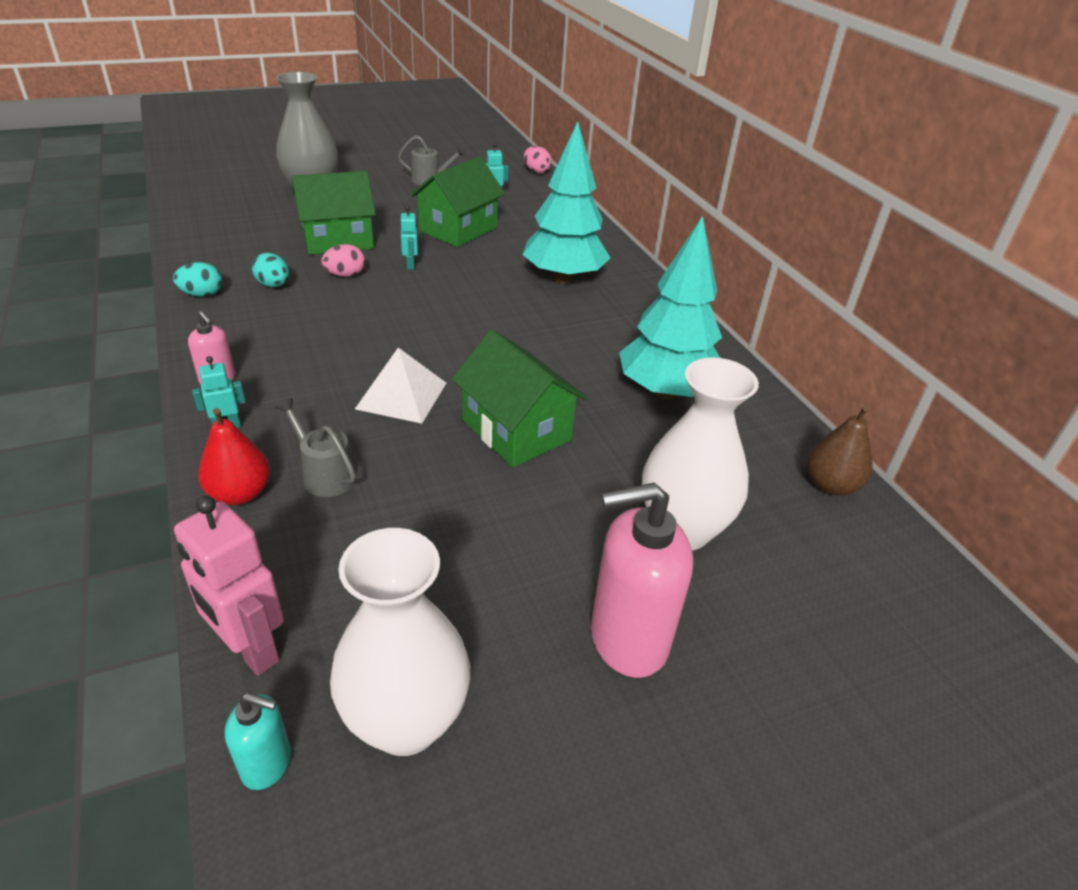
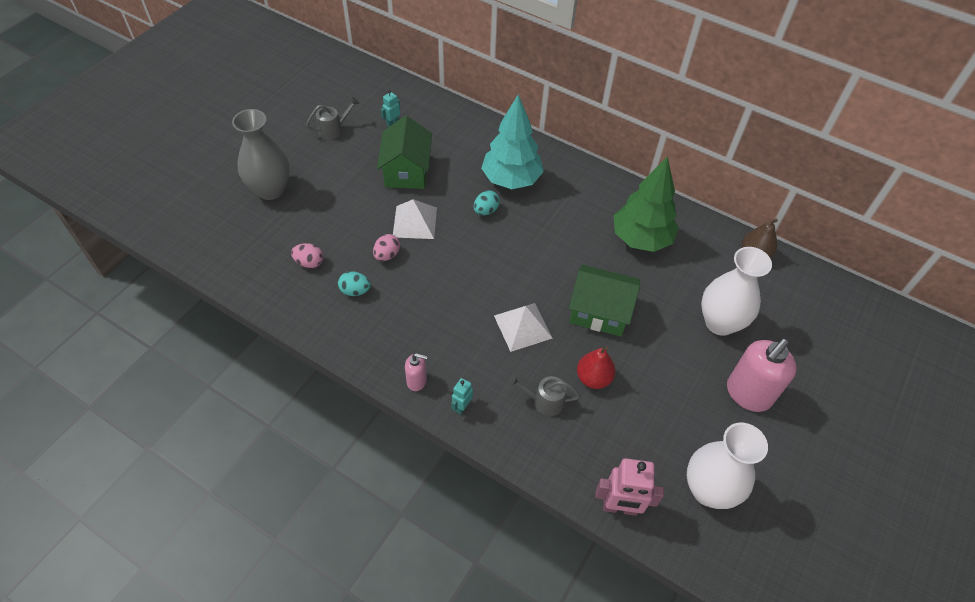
camera: 35 degrees left, 15 degrees up
turquoise egg [173,262,222,297] -> turquoise egg moved to [474,190,500,215]
red pear [198,408,270,505] -> red pear moved to [577,346,616,389]
turquoise soap dispenser [225,693,291,790] -> none
green house [292,171,376,255] -> none
turquoise robot [401,206,418,270] -> white pyramid [393,199,437,239]
pink egg [524,146,552,173] -> pink egg moved to [291,243,323,268]
turquoise tree [619,216,722,400] -> green tree [614,156,679,252]

